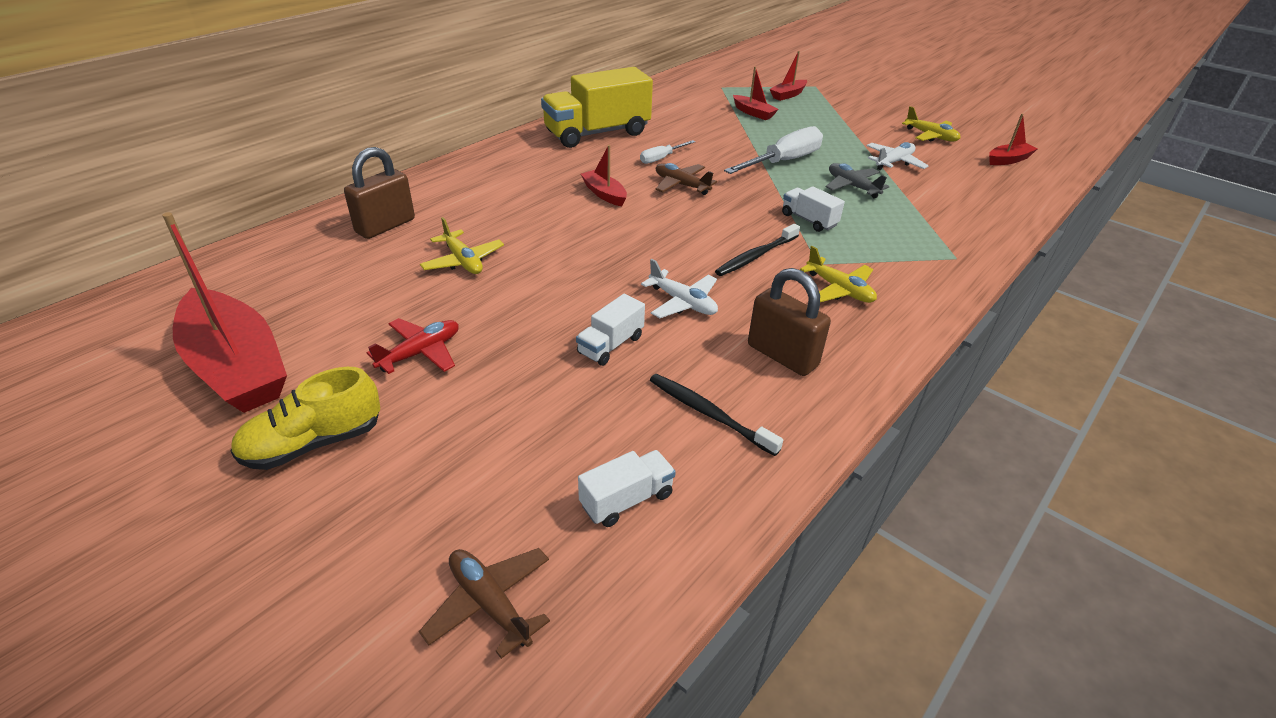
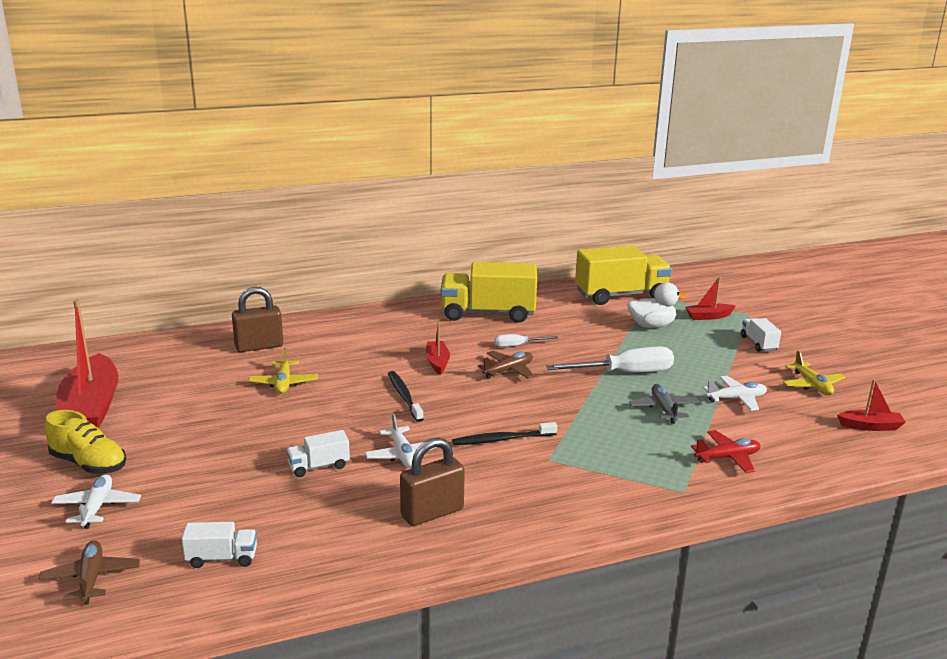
camera: 30 degrees right, 15 degrees down
yellow shoe [230,367,380,470] -> yellow shoe turned 150 degrees counterclockwise [45,410,126,474]
red plane [367,318,459,374] -> red plane moved to [691,430,761,473]
black toothbrush [650,374,783,456] -> black toothbrush moved to [388,371,423,422]
brown plane [656,163,717,195] -> brown plane turned 75 degrees clockwise [478,351,534,379]
red boat [733,67,779,120] -> white duck [627,282,687,328]
brown padlock [748,268,831,376] -> brown padlock turned 75 degrees clockwise [400,438,465,526]
white truck [782,186,845,232] -> white truck moved to [741,318,781,352]
yellow plane [800,246,877,303] -> none
none -> white plane [51,474,141,529]
none -> yellow truck [575,245,672,305]

